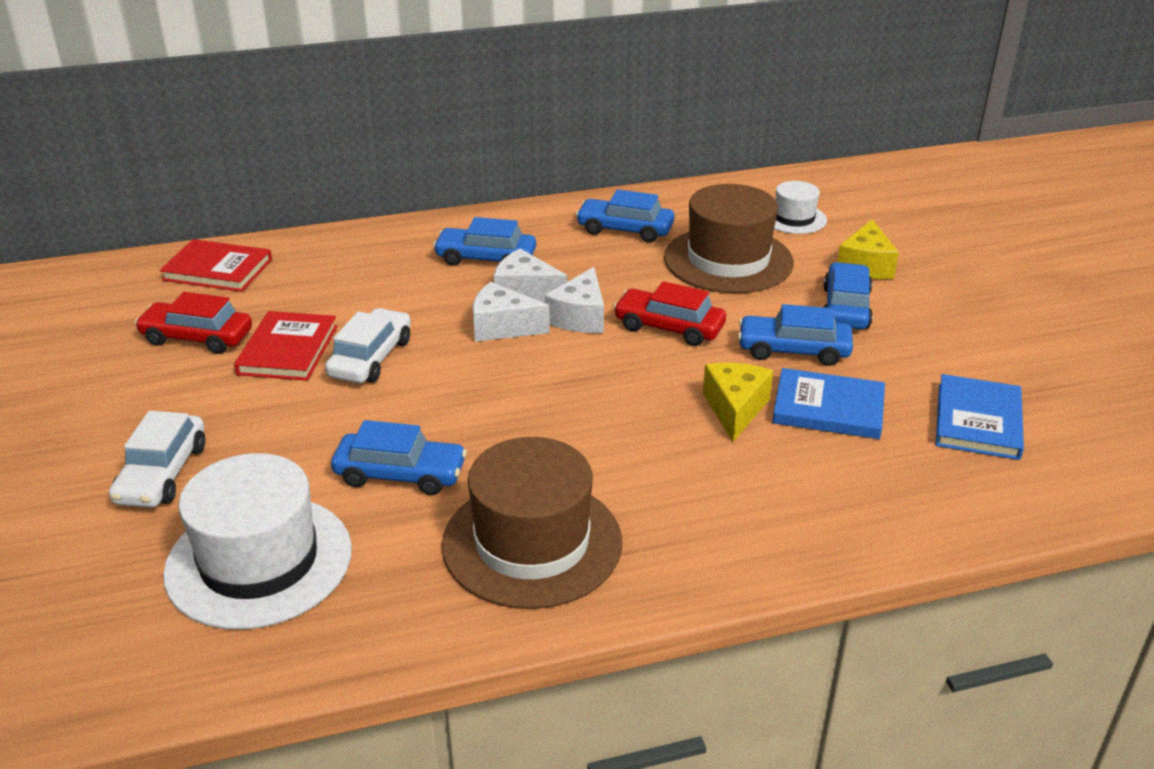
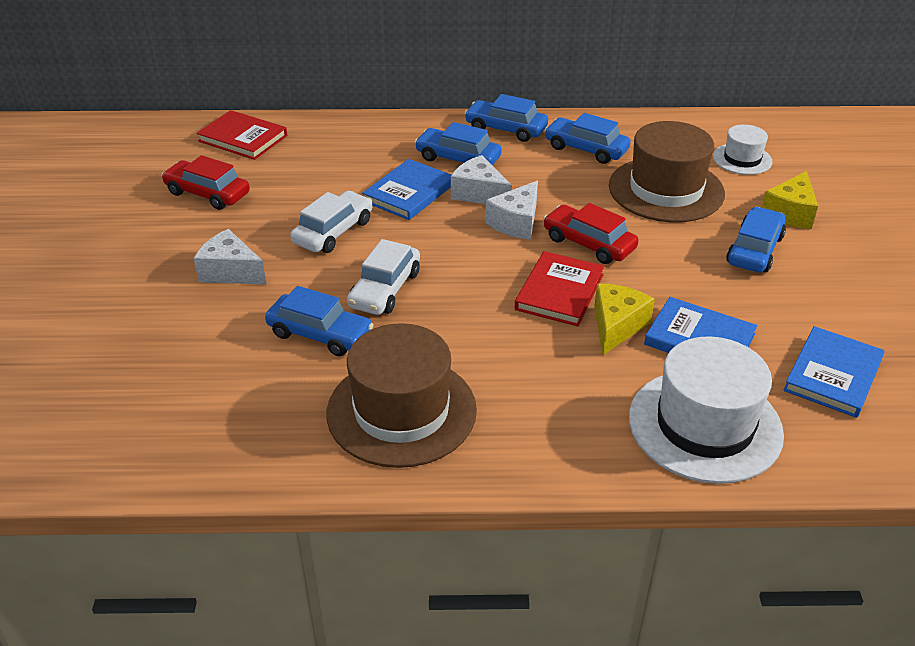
camera: 15 degrees right, 5 degrees up
white car [109,411,205,508] -> white car moved to [347,239,420,315]
white hat [163,453,352,630] -> white hat moved to [629,336,784,484]
red book [234,311,337,381] -> red book moved to [515,251,605,326]
white cheese [473,282,550,342] -> white cheese moved to [194,229,266,284]
blue car [738,304,853,366] -> blue car moved to [464,94,548,142]
none -> blue book [362,159,451,220]

